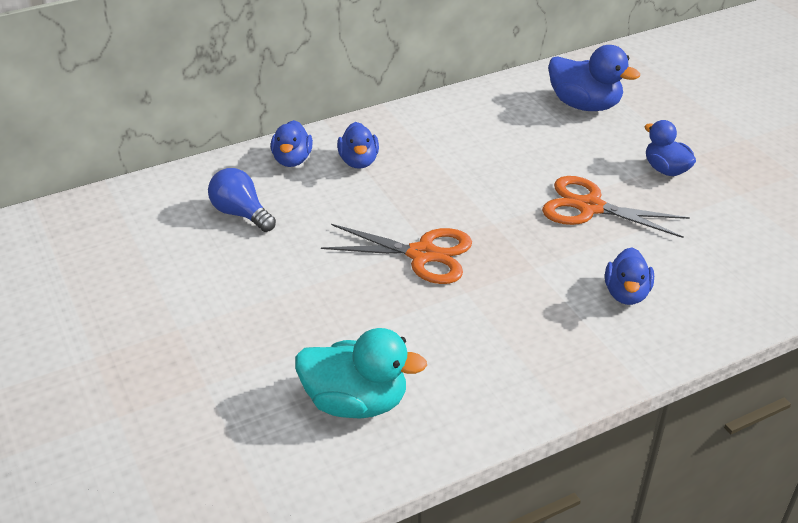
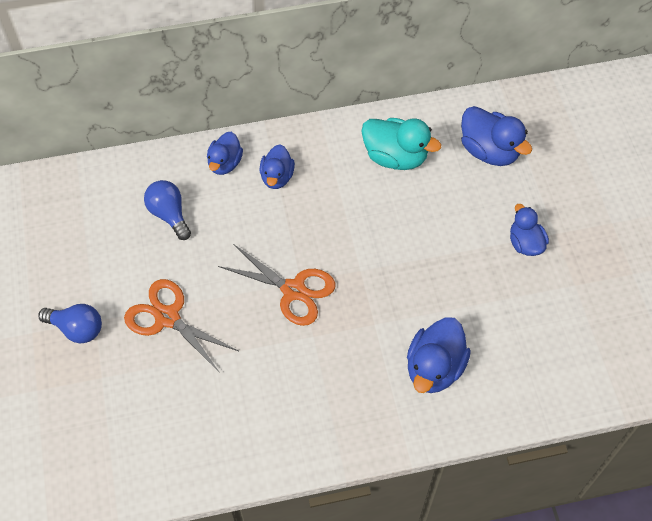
camera: 15 degrees right, 20 degrees up
turquoise duck [295,328,427,419] -> turquoise duck moved to [361,118,441,170]
orange scissors [542,176,690,238] -> orange scissors moved to [124,279,238,373]
blue duck [605,247,654,305] -> blue duck [407,317,471,393], size x1.55
none -> blue light bulb [38,304,102,343]

